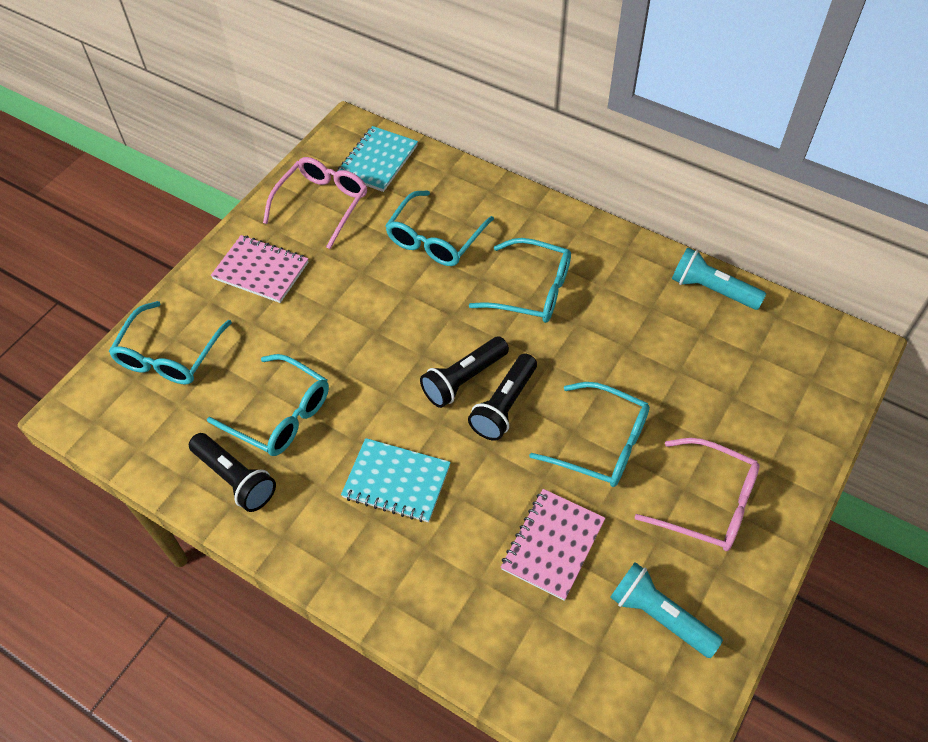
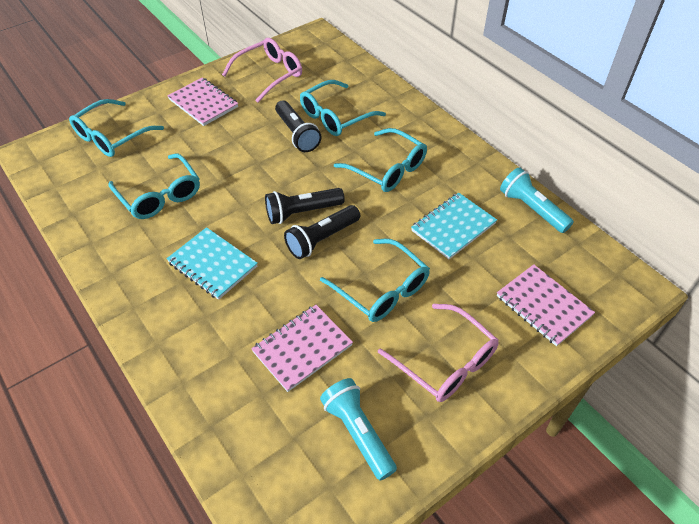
camera: 20 degrees right, 5 degrees down
black flashlight [189,433,276,512] -> black flashlight moved to [275,100,321,152]
turquoise notebook [338,126,418,192] -> turquoise notebook moved to [411,193,497,259]
none -> pink notebook [497,264,595,346]

